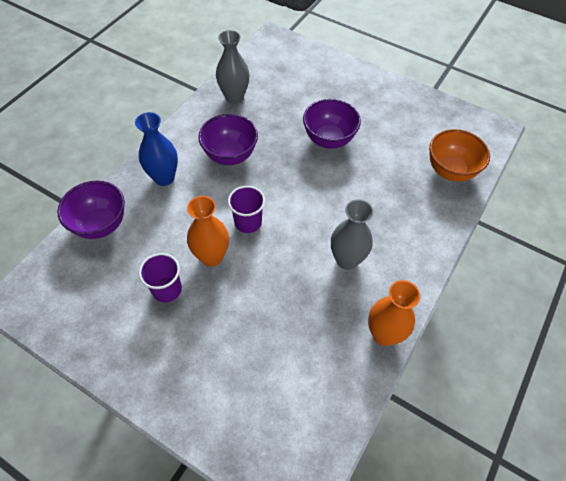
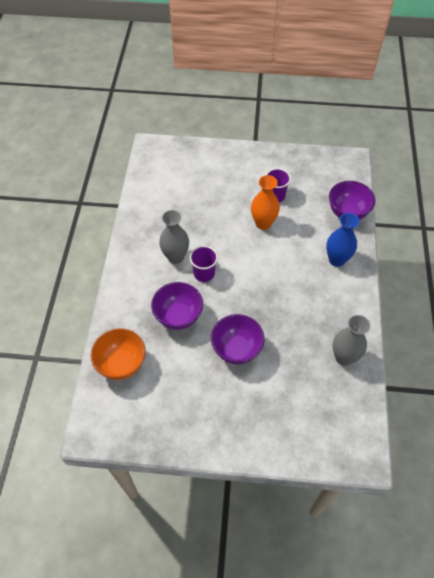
camera: 155 degrees right, 0 degrees up
purple bowl [198,114,258,165] -> purple bowl moved to [151,282,203,330]
purple cup [228,186,265,233] -> purple cup moved to [190,246,218,282]
orange vase [368,280,420,346] -> none

